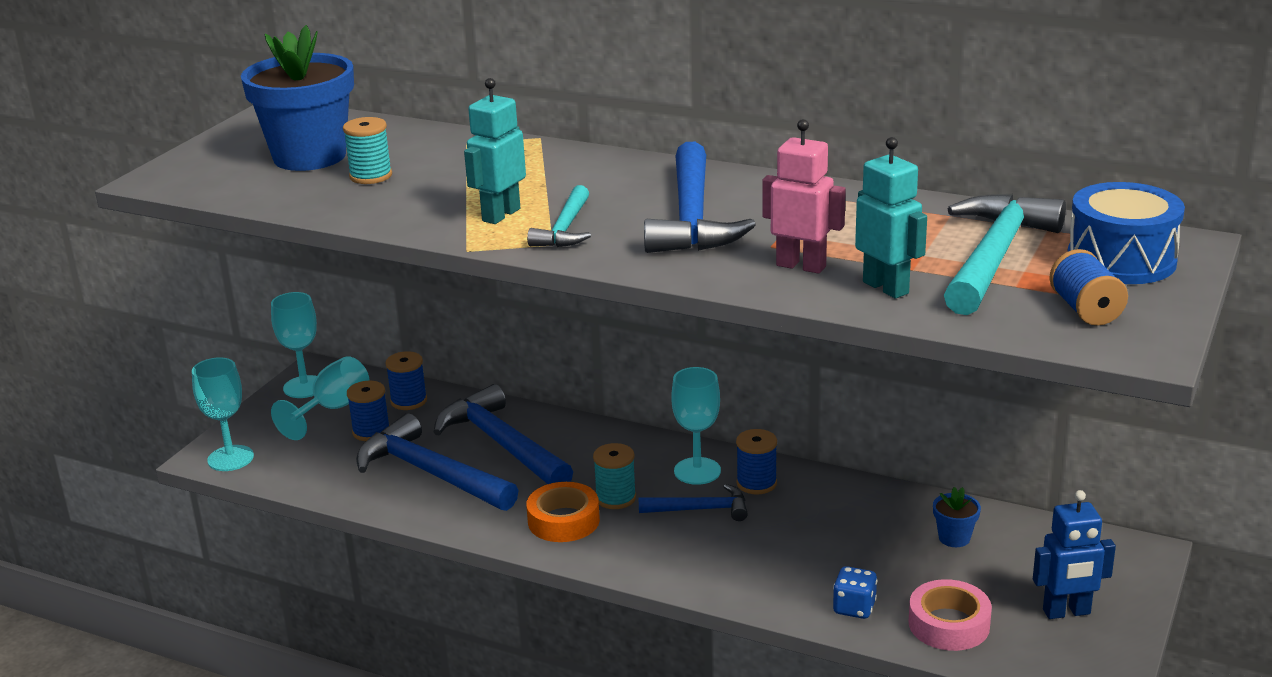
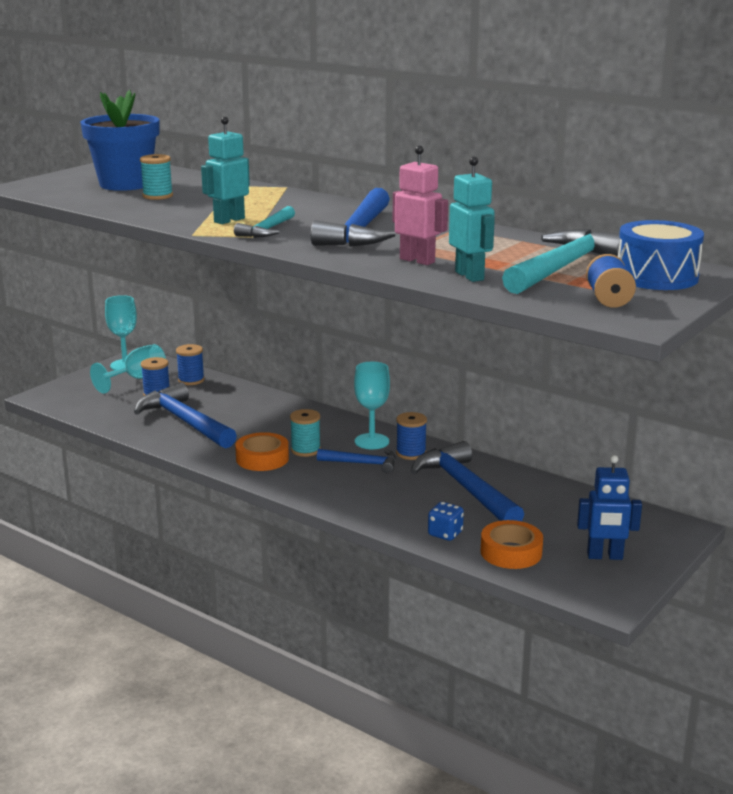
camera: 10 degrees right, 5 degrees down
turquoise goblet [192,357,254,471] -> none
blue hammer [434,384,573,484] -> blue hammer moved to [411,441,524,521]
pink tape [908,579,992,651] -> orange tape [481,520,543,569]
blue flower pot [933,487,981,547] -> none

